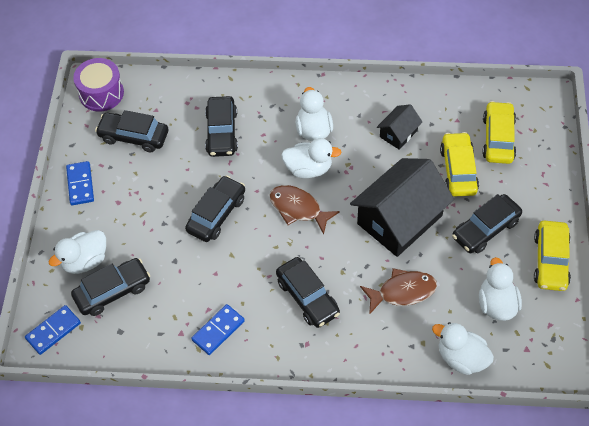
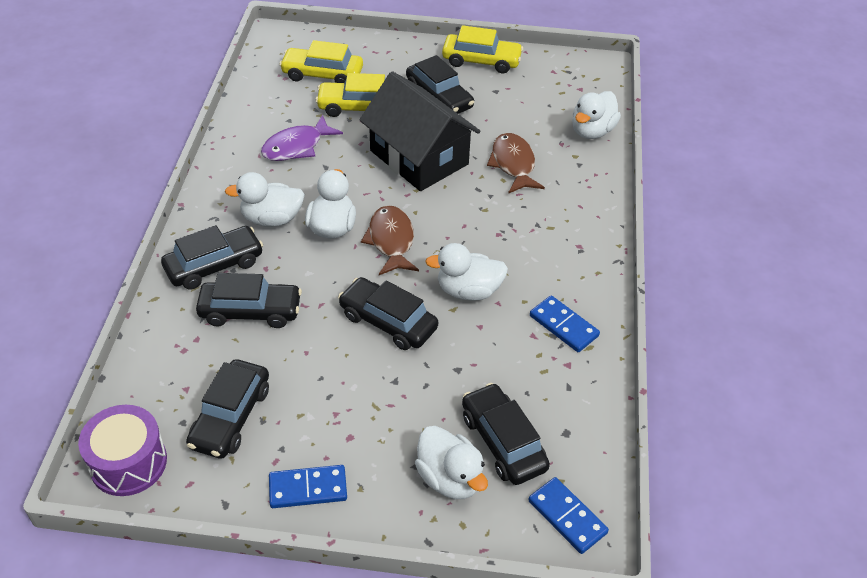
camera: 90 degrees left, 10 degrees down
brown fish [270,185,340,234] -> brown fish turned 135 degrees clockwise [361,205,419,275]
black car [276,257,340,328] -> black car moved to [161,225,263,290]
black house [377,104,423,150] -> purple fish [261,115,343,161]
white duck [479,257,522,321] -> white duck moved to [425,243,508,300]

